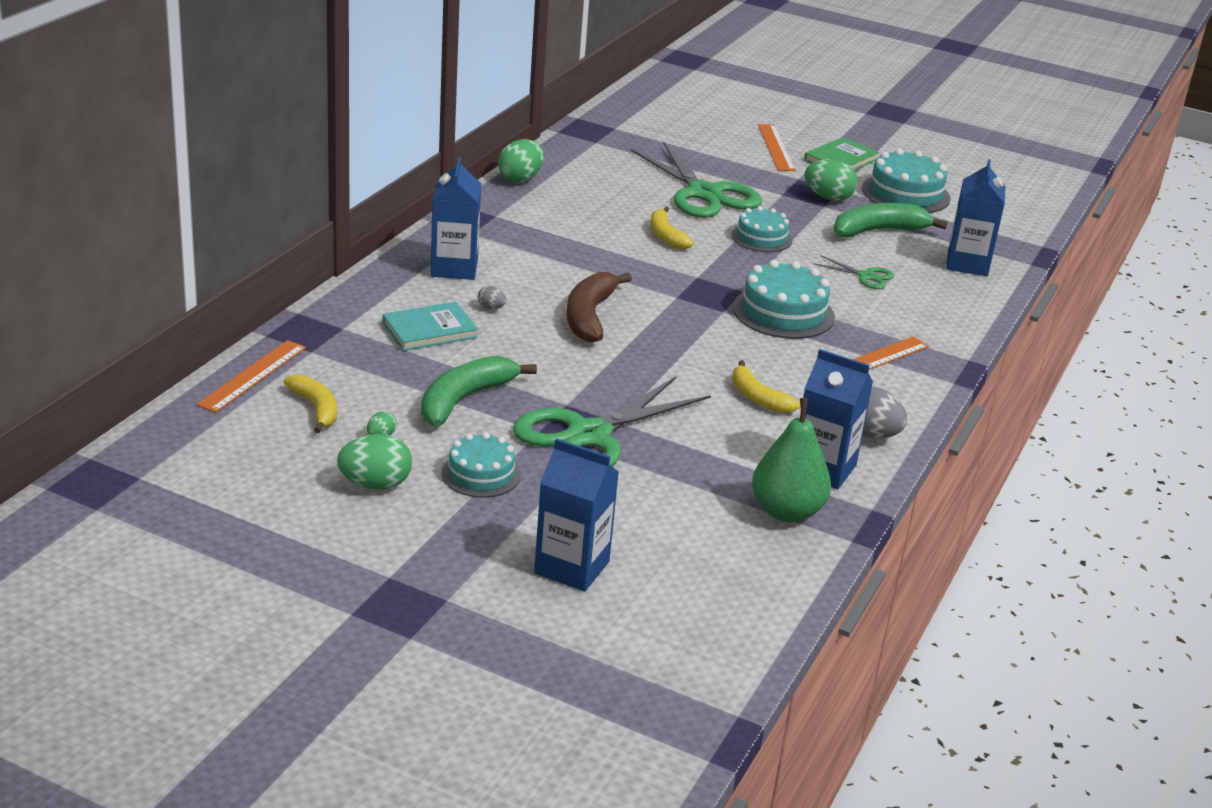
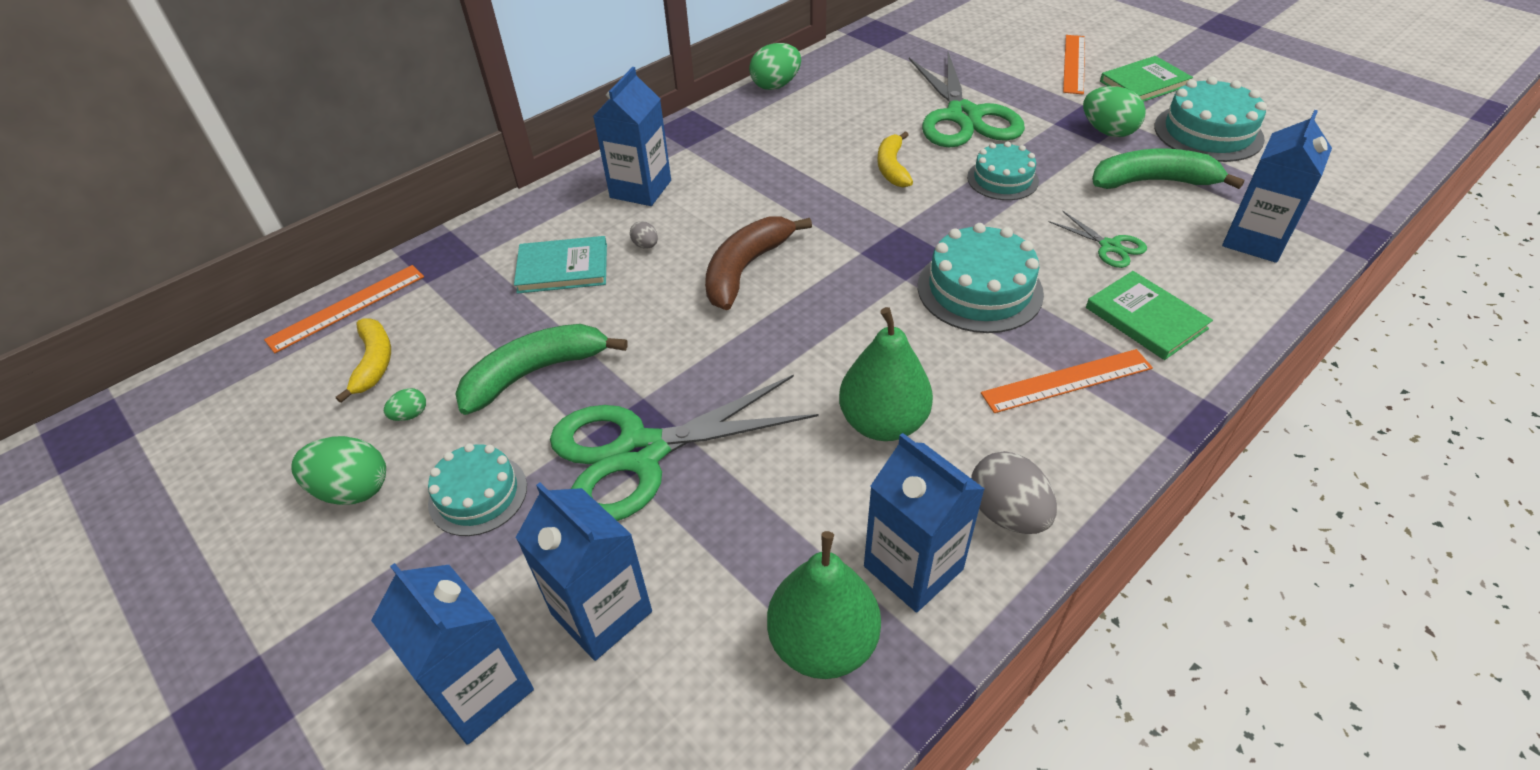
camera: 25 degrees right, 15 degrees up
yellow banana [732,360,800,413] -> green pear [839,307,933,441]
none -> blue carton [516,483,652,661]
none -> green book [1086,271,1213,360]

